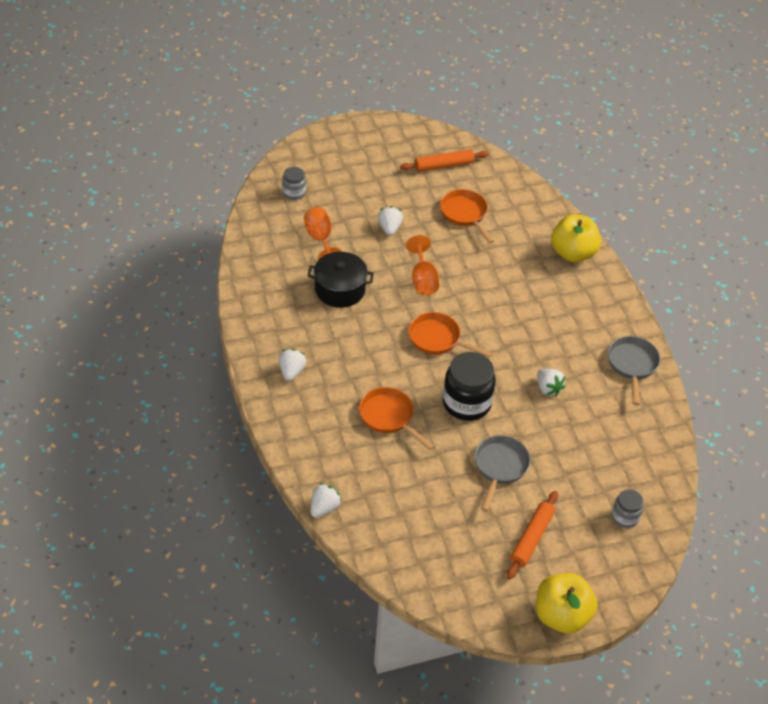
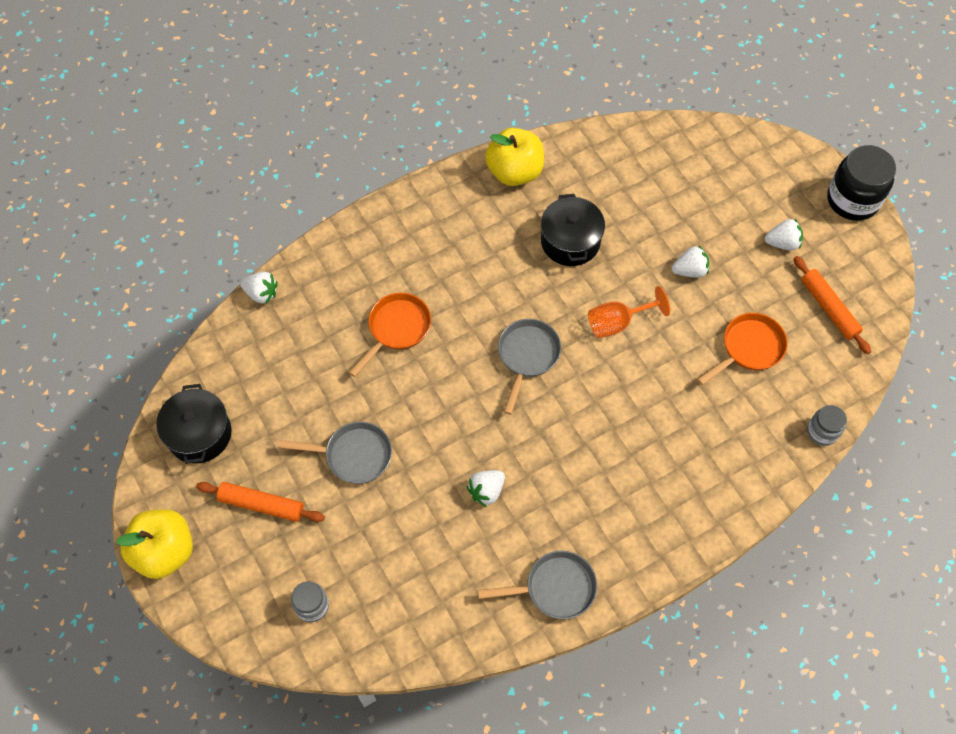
camera: 80 degrees right, 15 degrees up
white strawberry [279,349,306,381] -> white strawberry moved to [765,219,803,251]
grey jar [282,167,306,200] -> grey jar moved to [807,405,847,446]
orange goblet [304,207,342,260] -> none
orange pan [408,312,493,358] -> grey pan [498,319,561,415]
black jar [443,352,496,421] -> black jar moved to [827,145,896,221]
yellow apple [551,214,601,262] -> yellow apple moved to [485,128,544,186]
none -> black pot [156,384,232,464]

